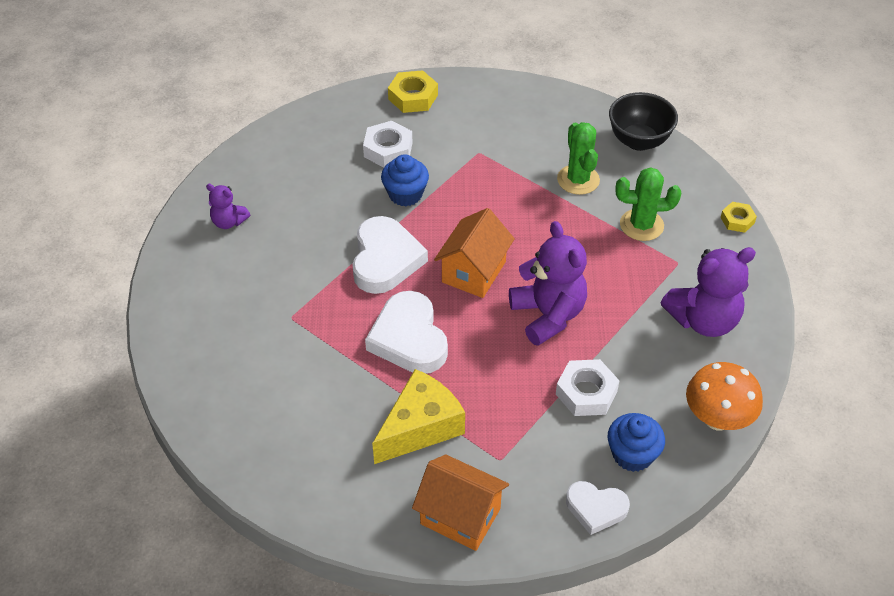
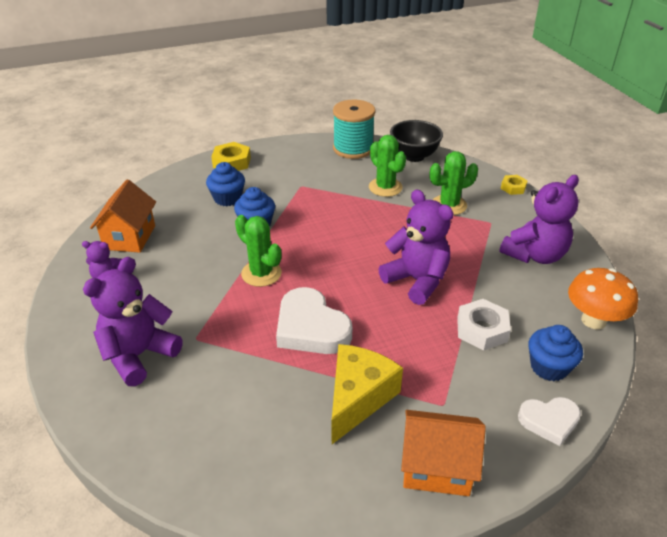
camera: 20 degrees left, 10 degrees down
white heart [352,216,428,294] -> green cactus [235,215,282,287]
white nut [363,121,413,168] -> blue cupcake [206,162,245,206]
orange house [434,208,515,298] -> orange house moved to [90,180,156,253]
none -> purple teddy bear [83,257,183,386]
none -> turquoise spool [333,100,375,159]

